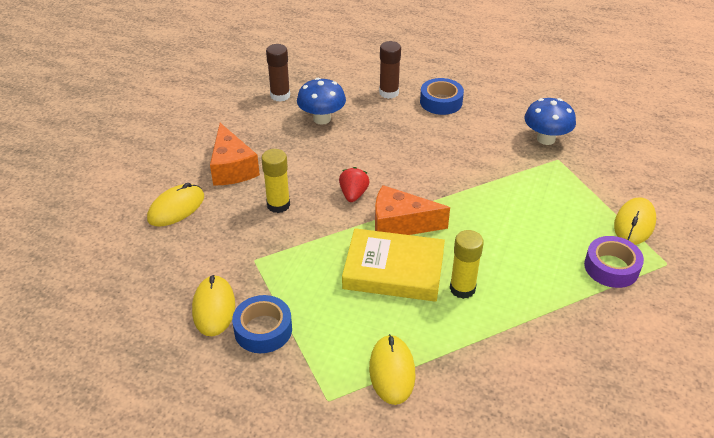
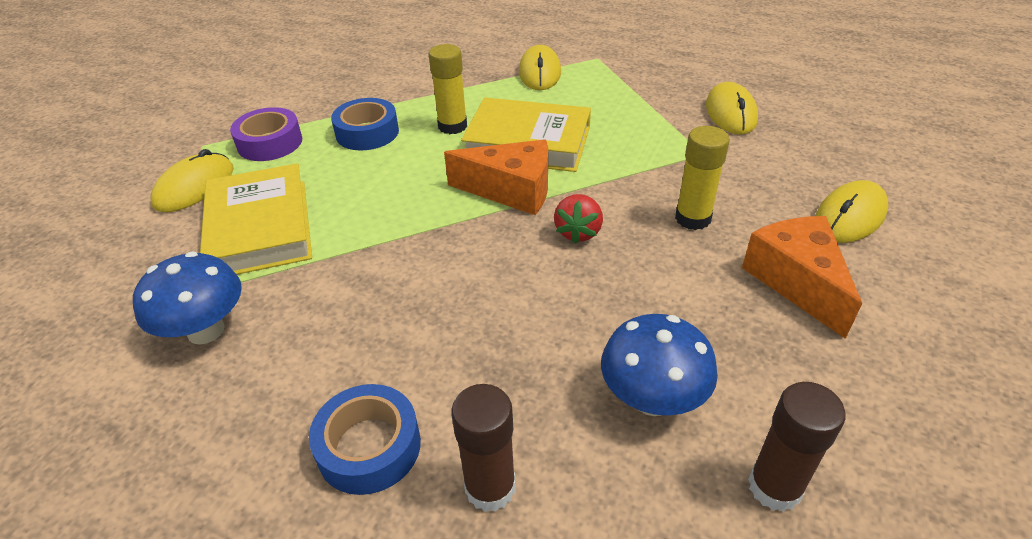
camera: 175 degrees left, 0 degrees up
blue tape [232,295,292,353] -> blue tape moved to [331,98,399,150]
none -> yellow book [200,163,312,275]

